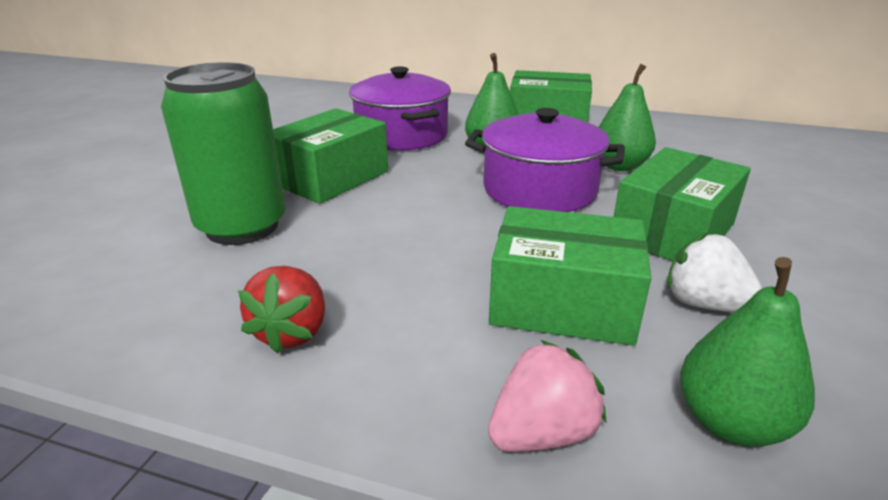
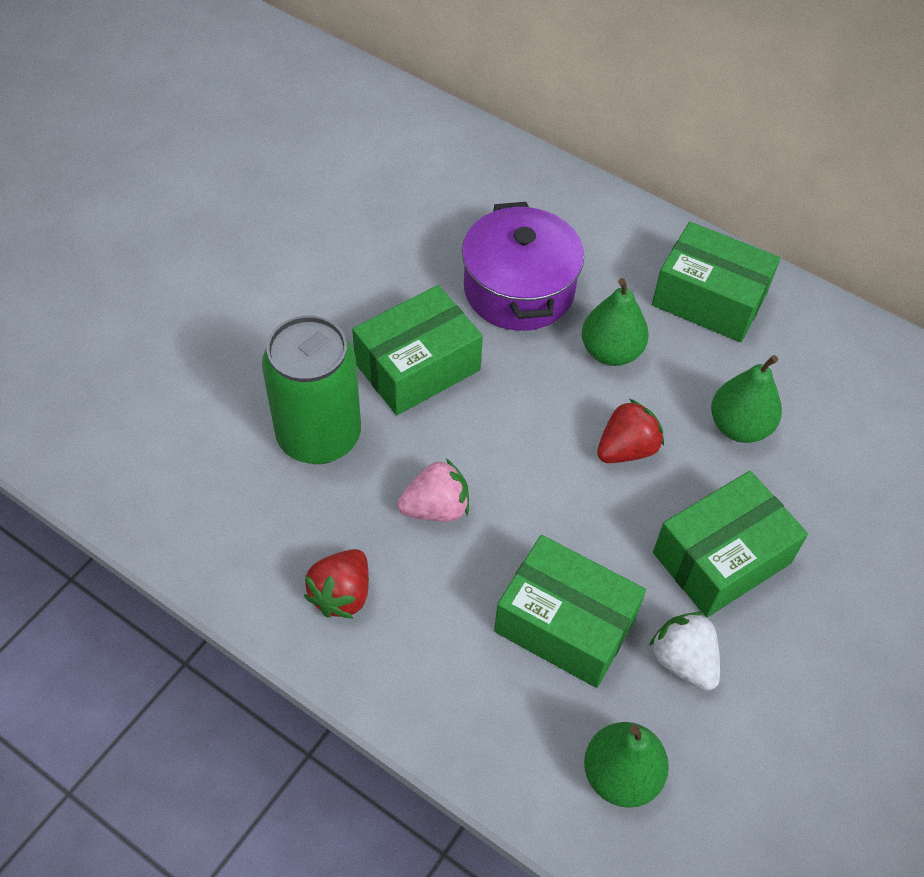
camera: 15 degrees right, 25 degrees up
purple pot [465,108,625,212] -> red strawberry [597,399,664,463]
pink strawberry [488,340,607,452] -> pink strawberry moved to [397,458,469,522]

